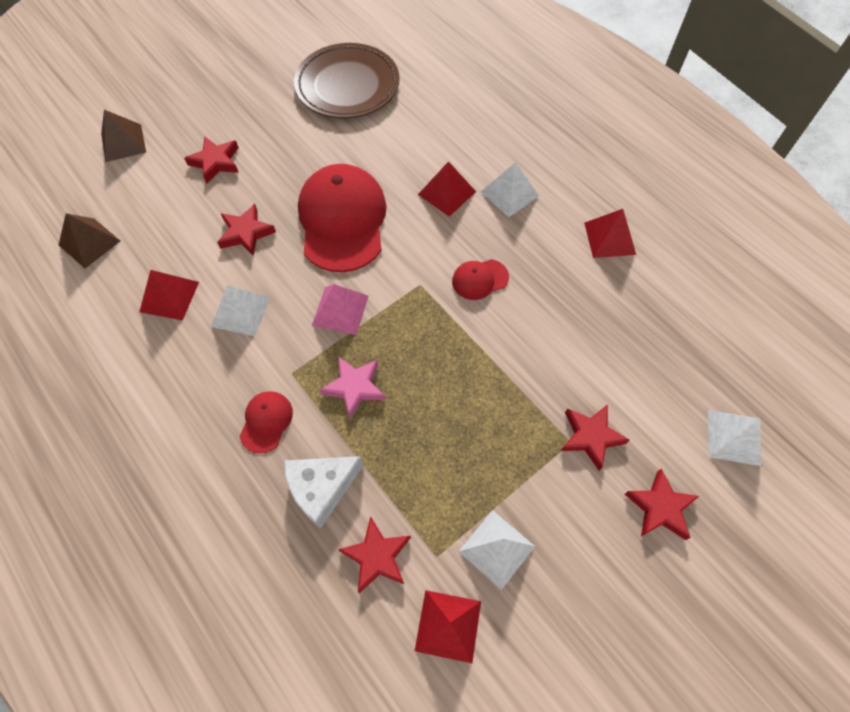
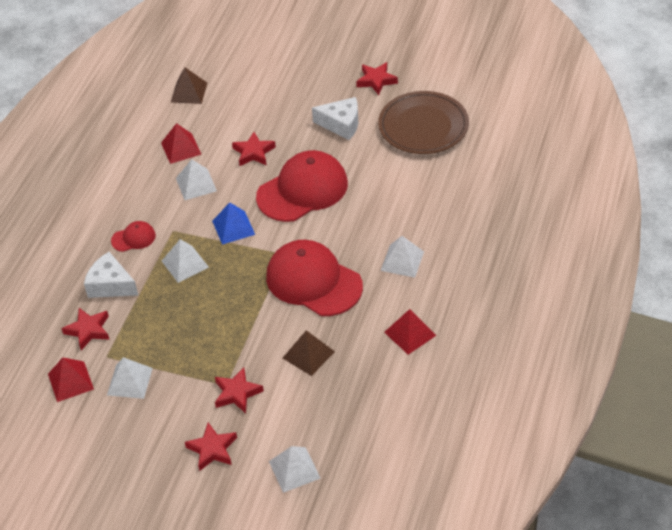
camera: 60 degrees right, 15 degrees down
brown pyramid [101,110,146,162] -> brown pyramid moved to [283,330,335,376]
red star [184,137,239,183] -> red star moved to [356,62,398,95]
pink pyramid [312,284,369,335] -> blue pyramid [212,203,255,245]
pink star [320,357,385,419] -> white pyramid [162,239,209,283]
red pyramid [418,161,476,217] -> none
red cap [452,259,509,300] -> red cap [266,240,363,316], size x2.21
none -> white cheese [312,97,358,140]

